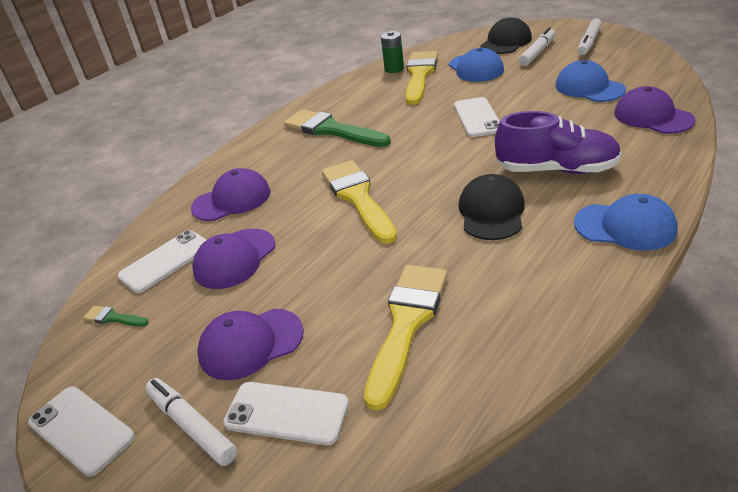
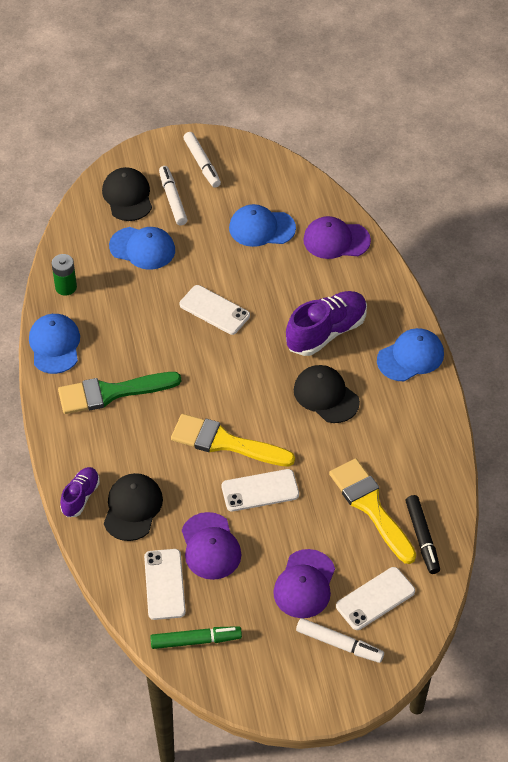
camera: 55 degrees left, 15 degrees up
white phone [28,386,135,477] -> white phone moved to [222,469,299,511]
green brush [83,306,149,327] -> green marker [150,626,242,649]
white marker [145,378,237,466] -> white marker turned 150 degrees counterclockwise [296,618,384,663]
purple cap [191,168,270,221] -> black cap [104,473,163,541]
yellow brush [405,51,438,105] -> none
none -> blue cap [29,314,80,374]
none -> purple shoe [60,467,100,517]
none -> black marker [406,495,440,574]

